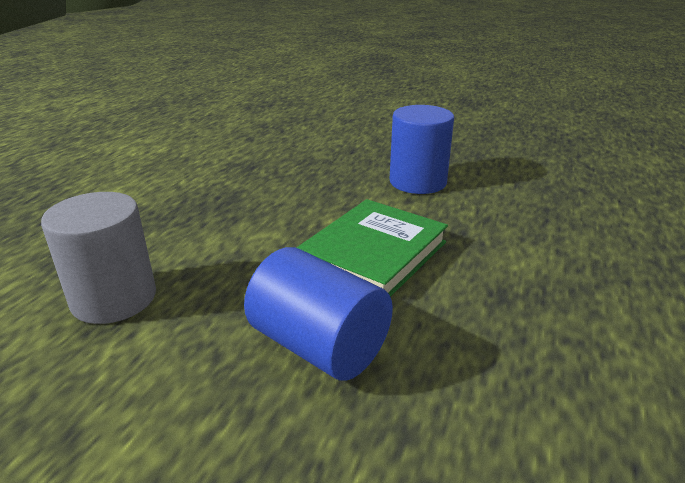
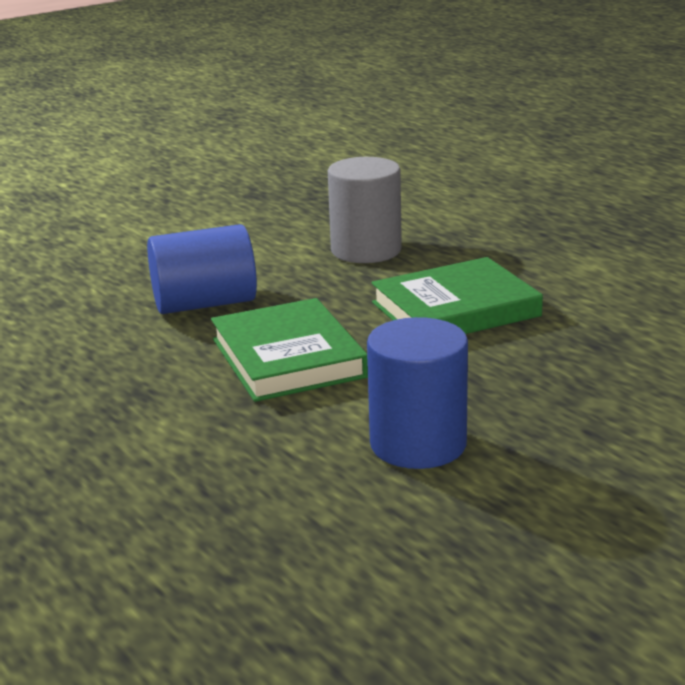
camera: 125 degrees right, 5 degrees down
none -> green book [371,257,543,334]

